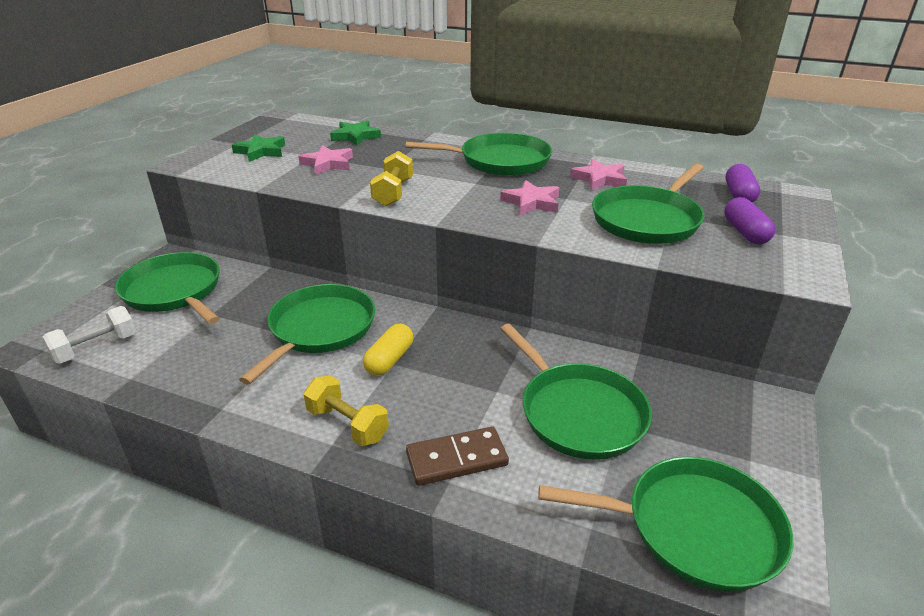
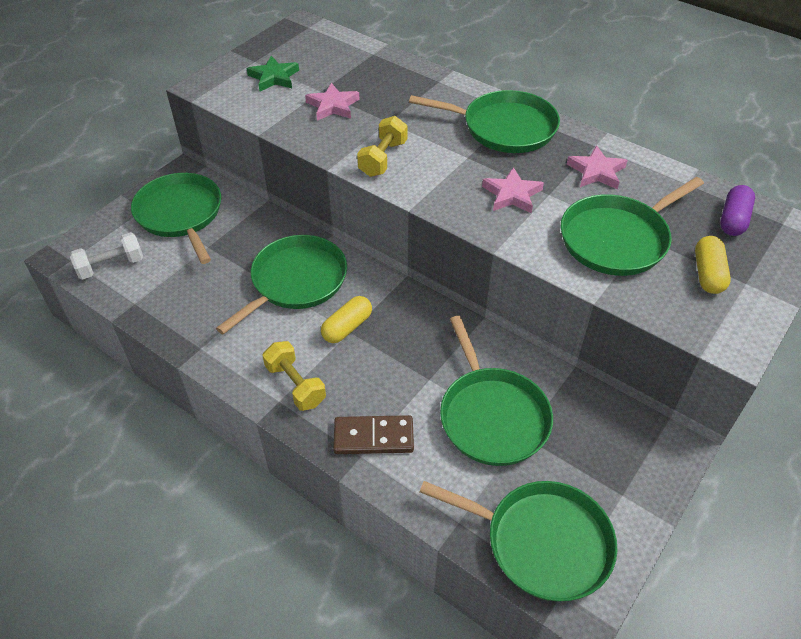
camera: 15 degrees right, 15 degrees up
green star [330,120,381,145] -> none
purple capsule [724,197,775,244] -> yellow capsule [695,236,731,294]

